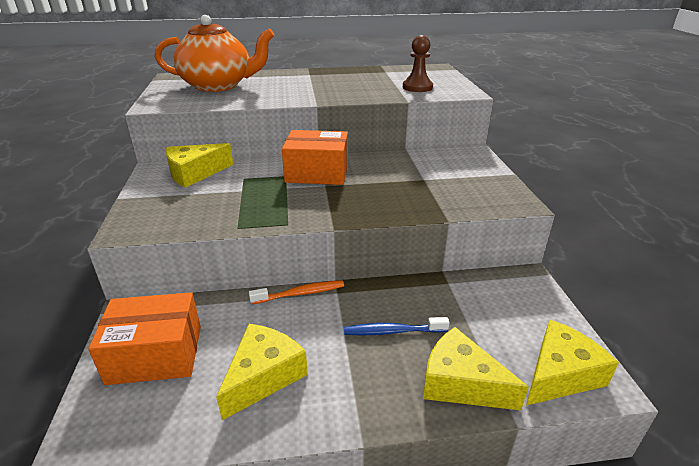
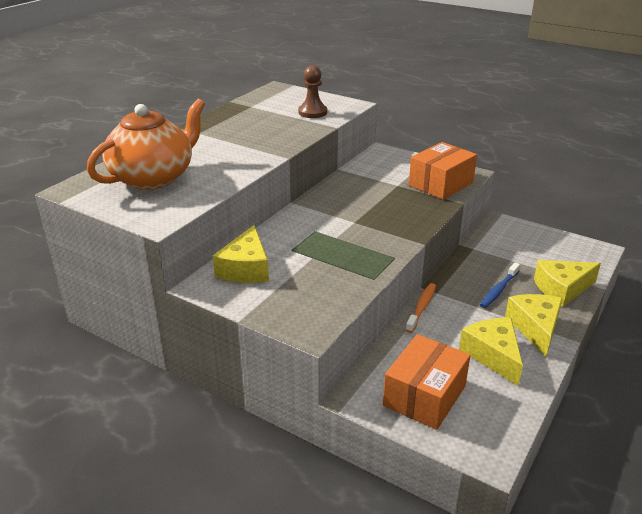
camera: 50 degrees left, 0 degrees up
orange box [282,130,348,185] -> orange box moved to [409,142,477,200]
yellow cheese [526,320,619,405] -> yellow cheese moved to [505,294,563,357]

